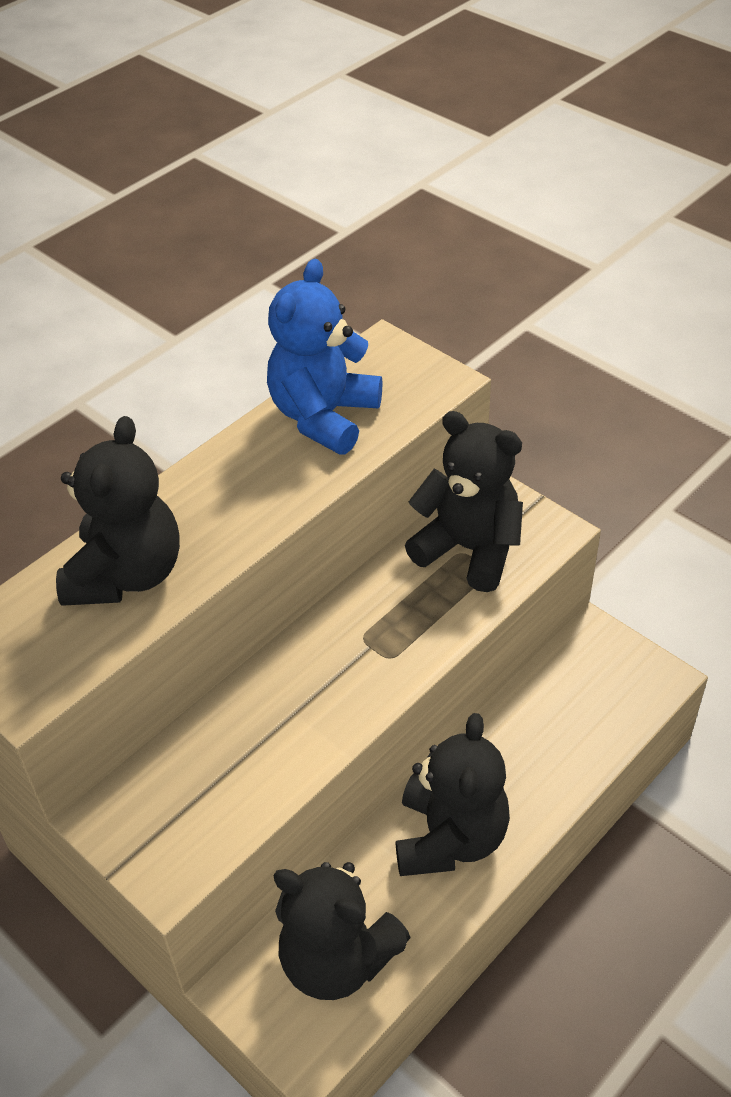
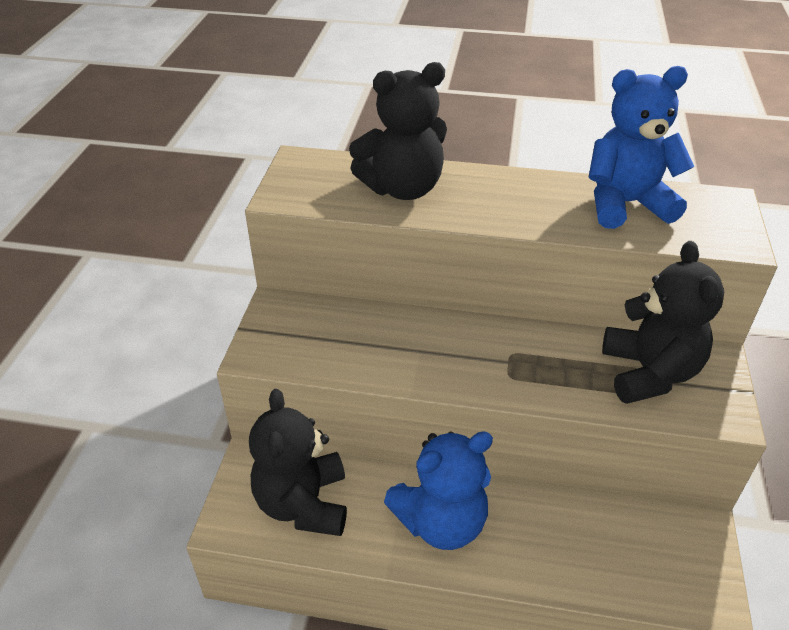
camera: 55 degrees right, 5 degrees down
black teddy bear [396,713,510,876] -> blue teddy bear [384,431,493,550]

